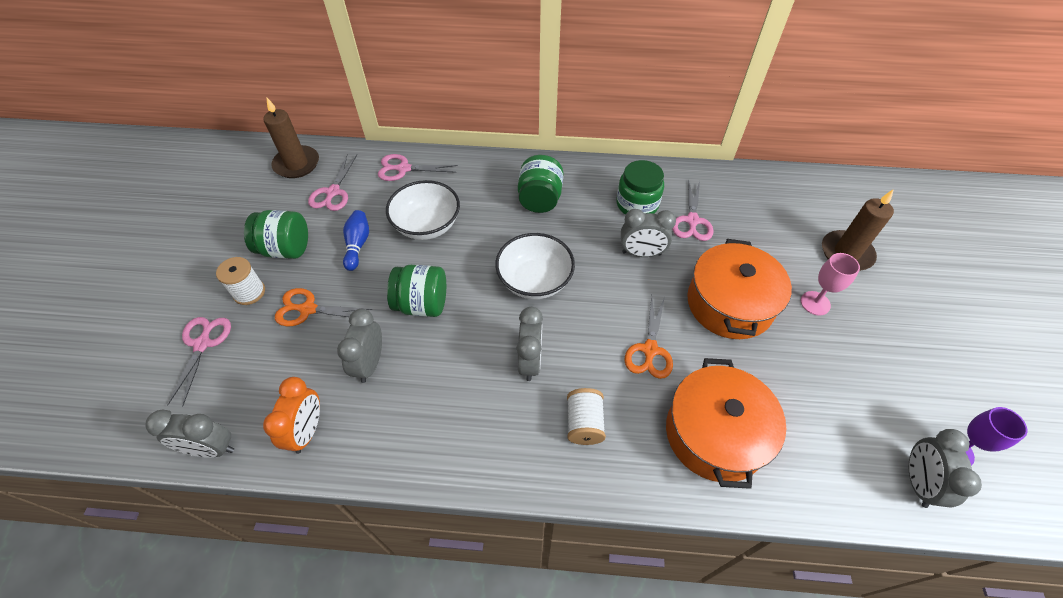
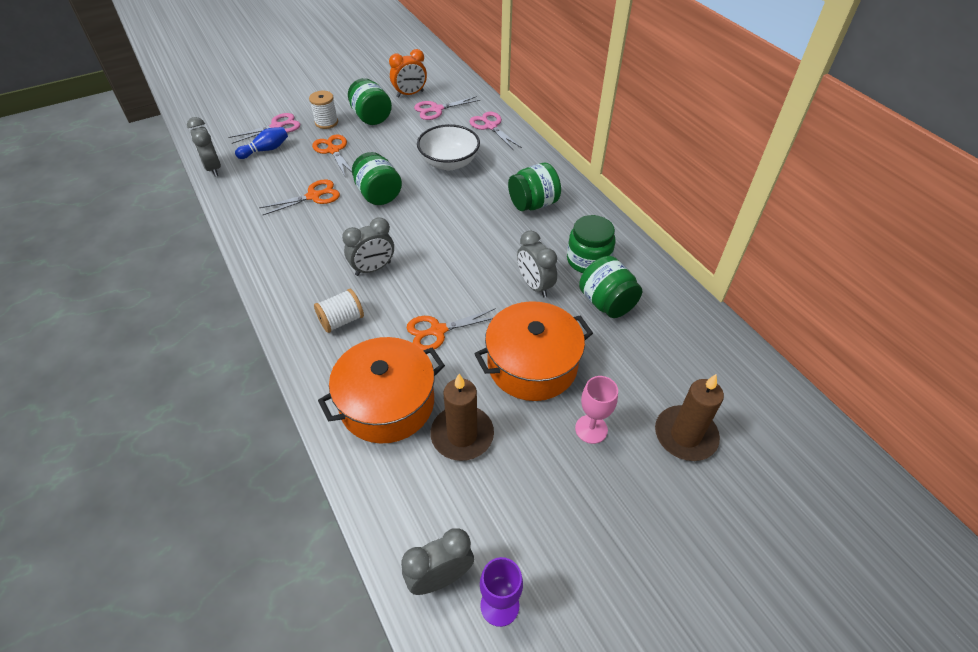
camera: 55 degrees right, 5 degrees down
brown candle [263,98,319,178] -> brown candle moved to [430,374,494,461]
orange clock [263,377,320,454] -> orange clock moved to [389,49,427,98]
grey clock [337,309,382,383] -> orange scissors [259,180,340,215]
blue bowling pin [343,210,369,271] -> blue bowling pin moved to [235,127,288,159]
white bowl [495,233,575,299] -> none
pink scissors [672,179,714,241] -> green jar [579,256,642,318]

